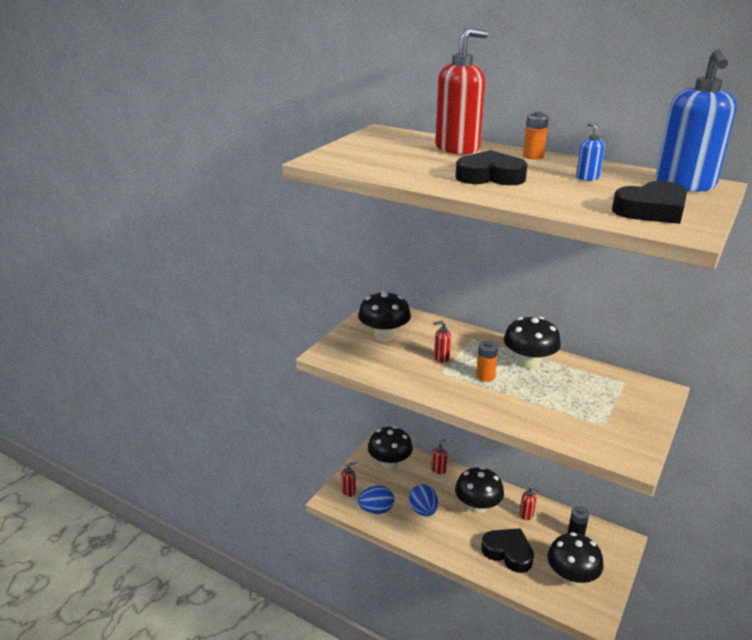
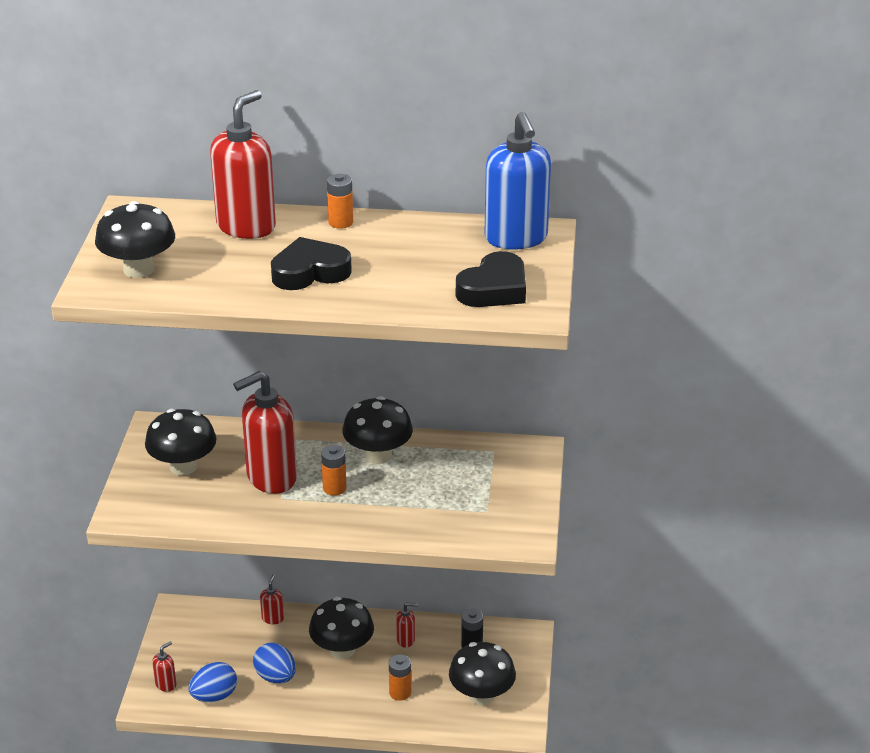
camera: 25 degrees left, 5 degrees up
black mushroom [368,426,413,469] -> black mushroom moved to [95,201,175,278]
red soap dispenser [433,321,451,363] -> red soap dispenser [233,371,297,494], size x2.34
black heart [481,528,534,573] -> orange battery [389,654,411,701]
blue soap dispenser [576,122,605,181] -> none

